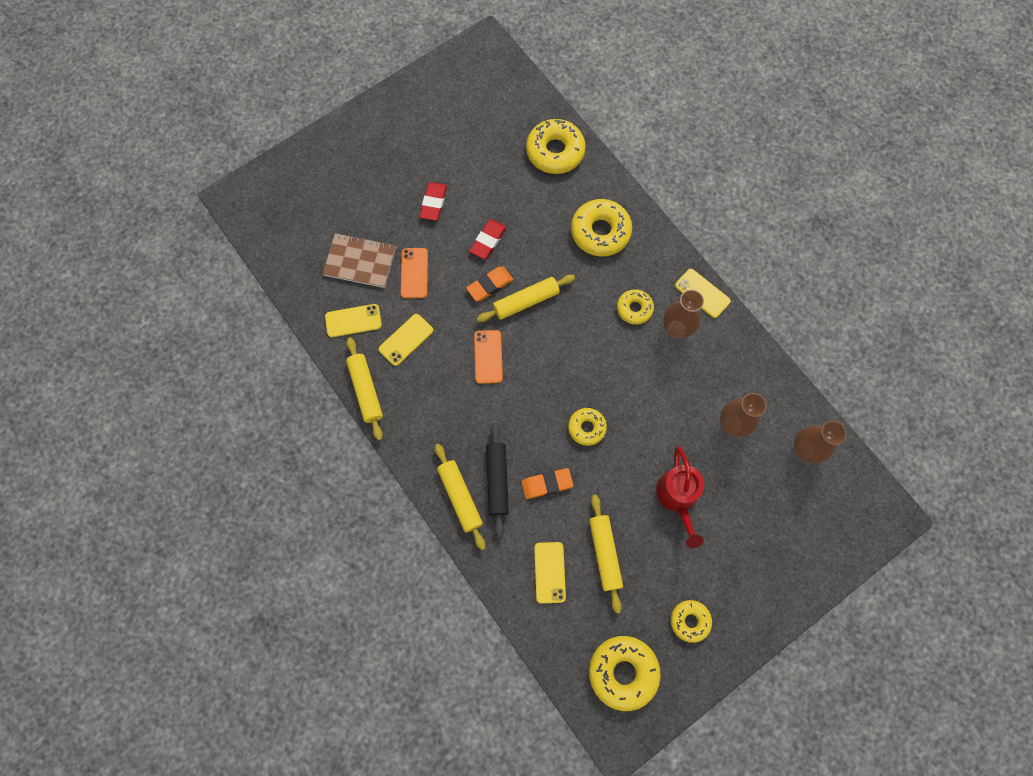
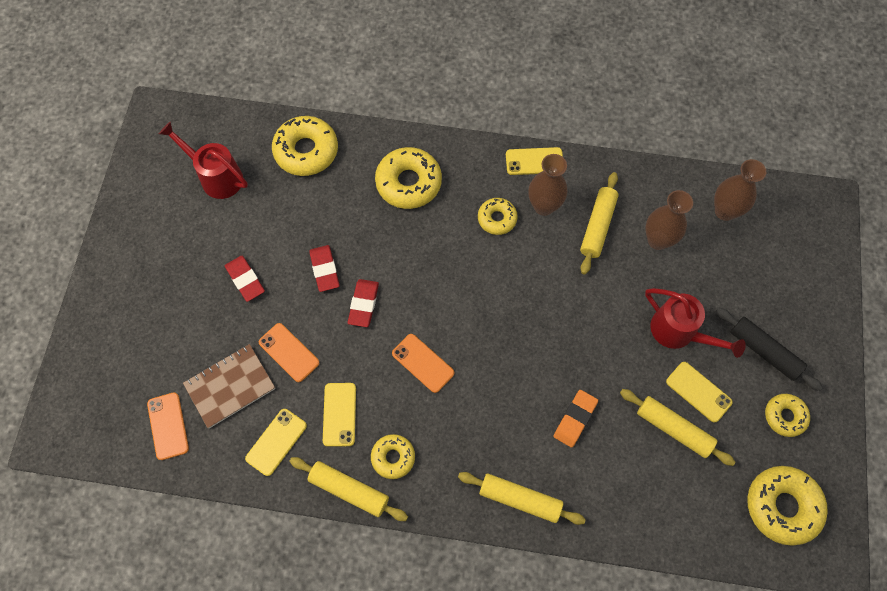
camera: 45 degrees left, 5 degrees down
orange eraser [466,266,513,301] -> red eraser [348,279,379,327]
yellow rolling pin [477,275,575,322] -> yellow rolling pin moved to [580,172,618,275]
black rolling pin [486,423,509,537] -> black rolling pin moved to [716,308,823,391]
yellow phone [534,542,566,603] -> yellow phone moved to [666,362,733,423]
yellow donut [568,408,607,446] -> yellow donut moved to [371,434,415,479]
none -> orange phone [147,392,189,460]
none -> red watering can [159,122,248,199]

